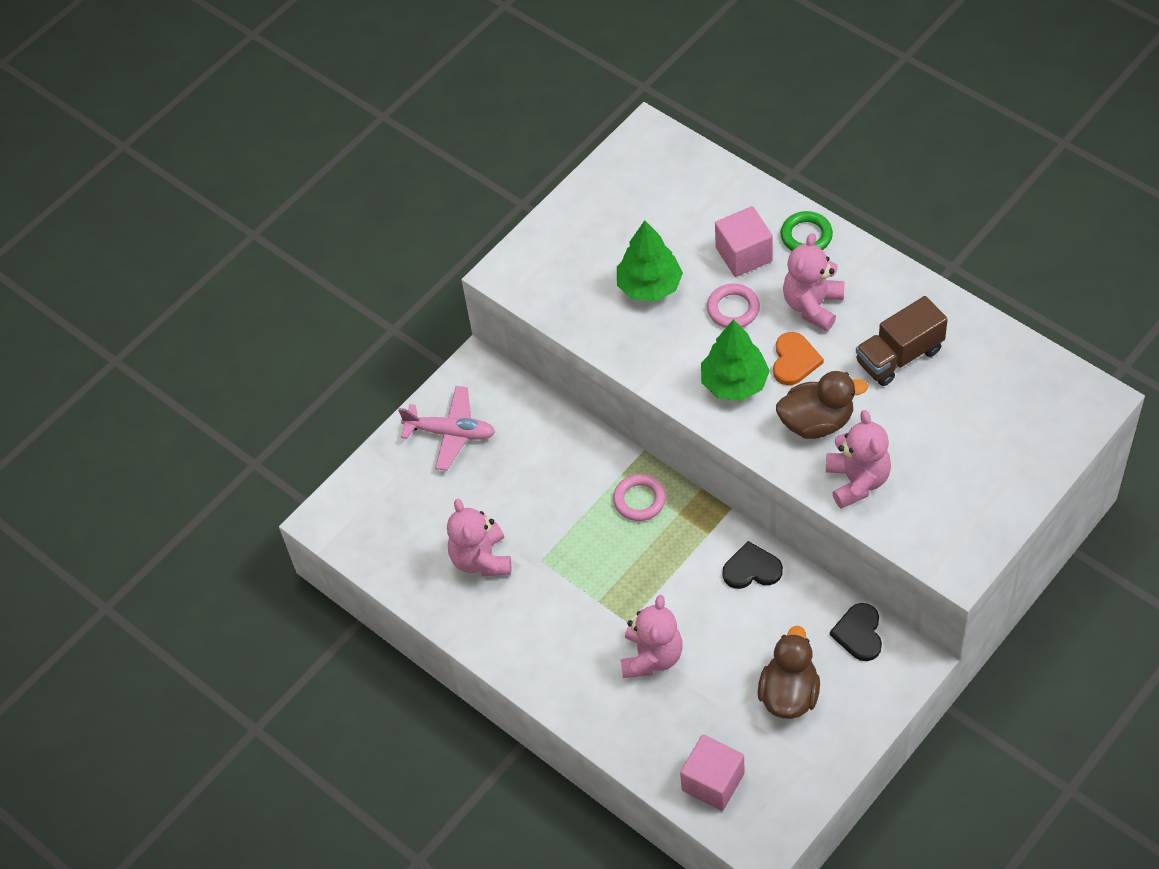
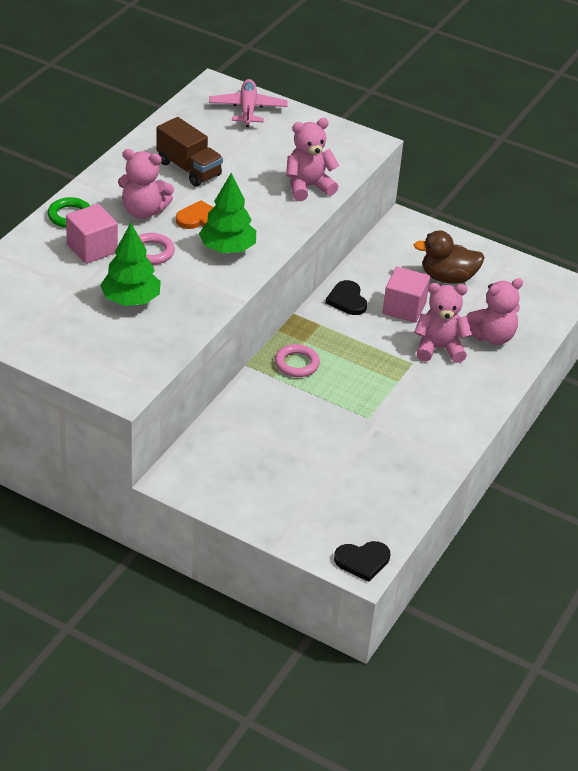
camera: 110 degrees left, 15 degrees down
pink plane [398,386,495,471] -> pink plane moved to [209,79,288,127]
pink teddy bear [447,499,511,576] -> pink teddy bear moved to [467,278,523,345]
pink cube [680,734,745,811] -> pink cube moved to [383,267,430,323]
brown duck [776,371,868,439] -> none
black heart [830,603,882,661] -> black heart moved to [334,541,390,582]

